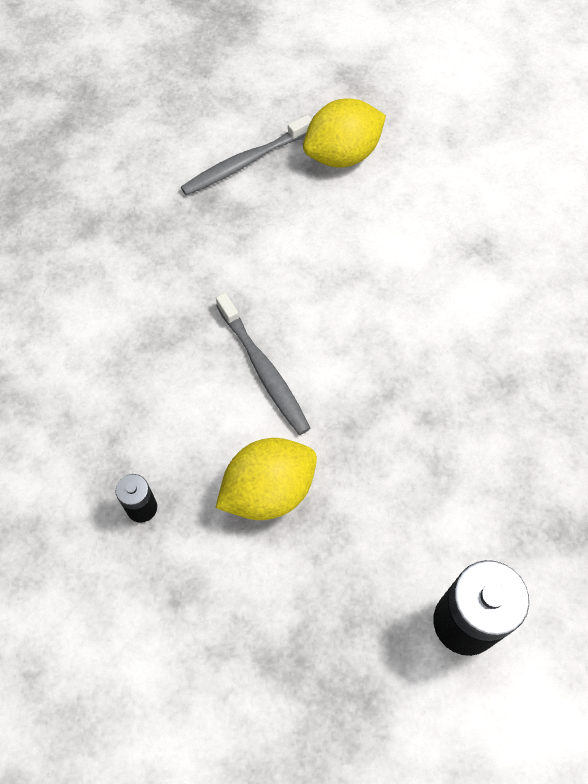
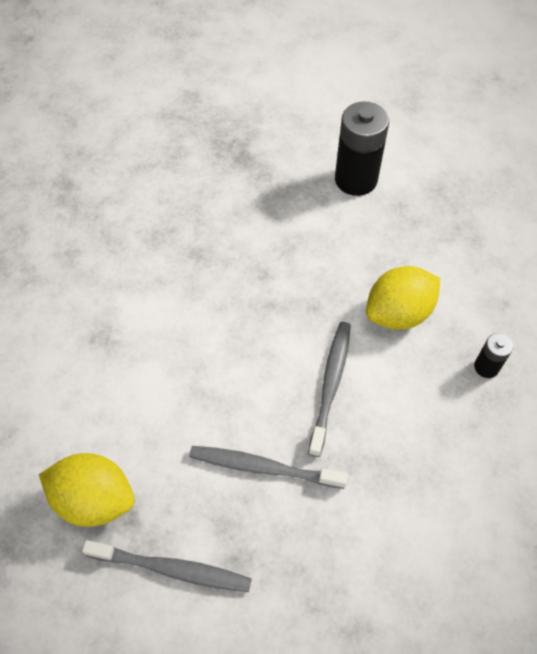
camera: 135 degrees left, 5 degrees down
yellow lemon [216,438,317,520] -> yellow lemon turned 45 degrees counterclockwise [366,266,440,329]
none -> grey toothbrush [189,446,348,489]

